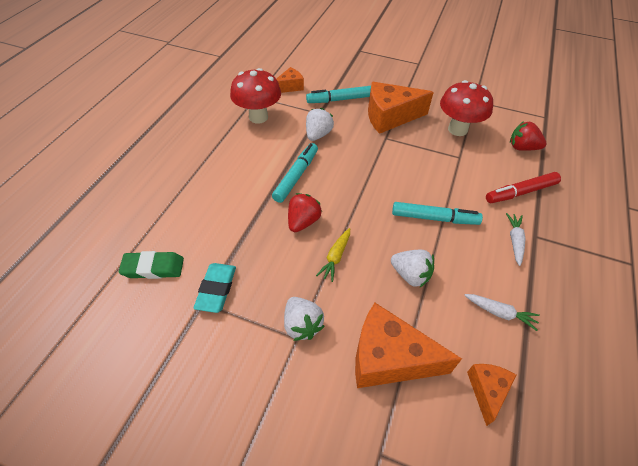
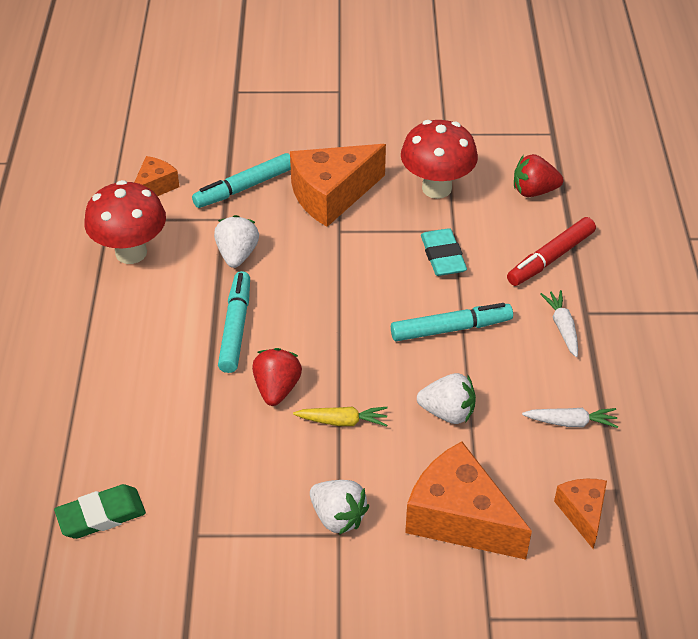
camera: 20 degrees left, 5 degrees down
turquoise eraser [193,263,236,313] -> turquoise eraser moved to [421,228,467,276]
yellow carrot [316,228,350,282] -> yellow carrot turned 90 degrees counterclockwise [293,406,388,427]
orange cheese [355,303,462,388] -> orange cheese turned 45 degrees clockwise [405,441,532,560]

